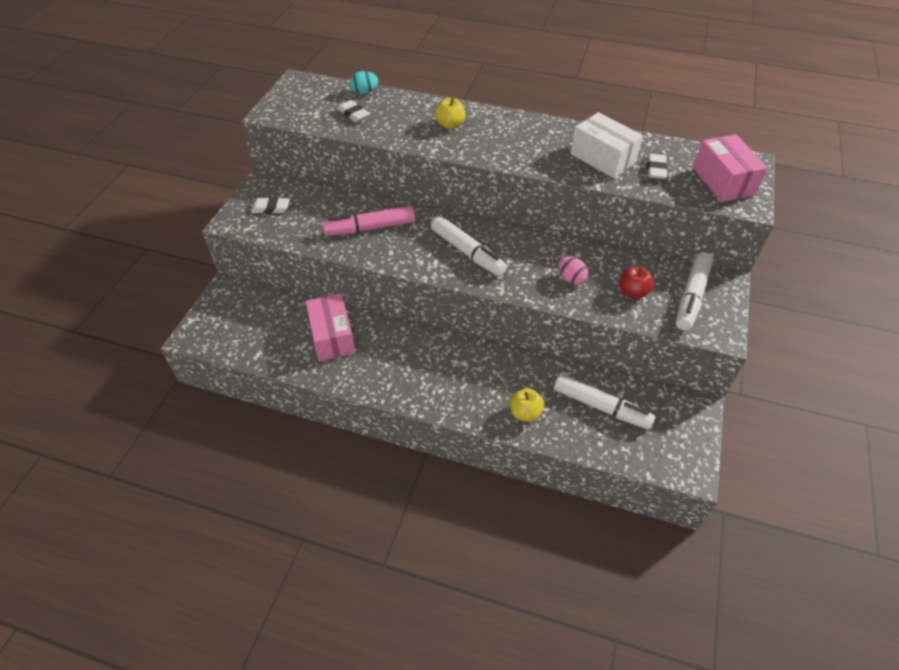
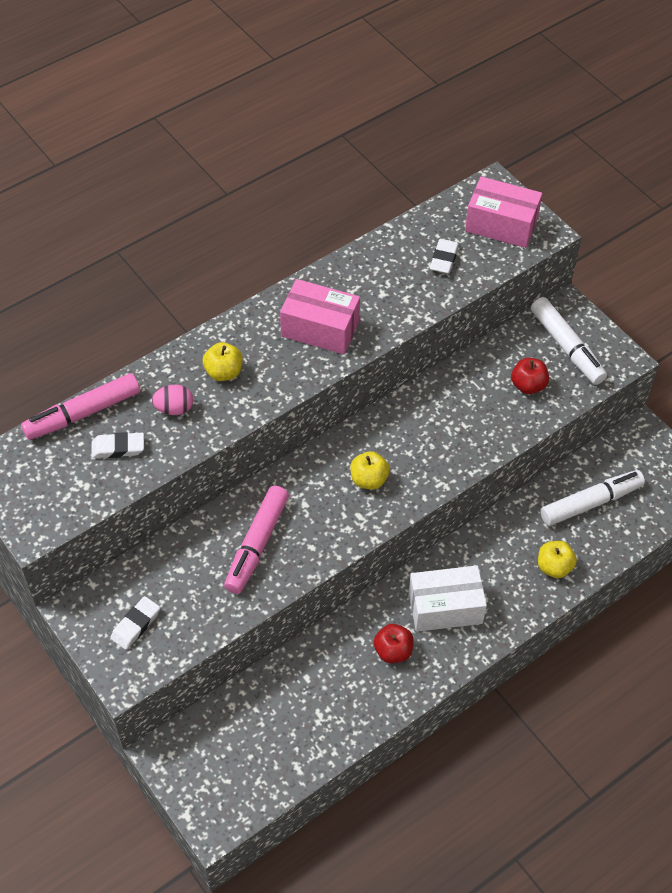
camera: 55 degrees left, 5 degrees up
pink box [306,293,355,361] -> pink box moved to [280,279,360,354]
turquoise egg [350,71,378,94] -> pink marker [21,373,140,440]
white marker [431,216,507,276] -> yellow apple [350,451,390,490]
pink egg [558,256,588,285] -> pink egg moved to [152,385,193,415]
white box [571,112,643,178] -> white box moved to [409,565,487,632]
white eraser [647,154,668,179] -> white eraser turned 60 degrees clockwise [430,239,459,274]
none -> red apple [374,624,414,663]

